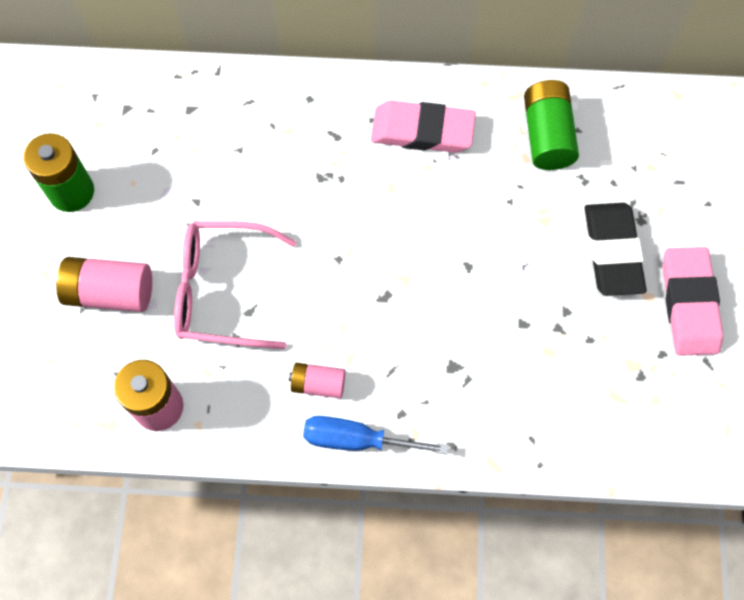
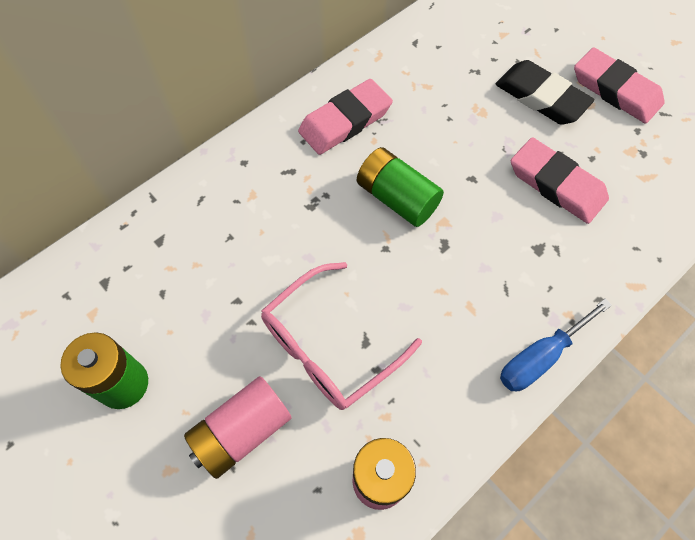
camera: 45 degrees left, 5 degrees down
pink battery [289,363,346,398] -> none
green battery [524,80,579,170] -> green battery moved to [357,147,444,227]
none -> pink eraser [511,137,609,224]

